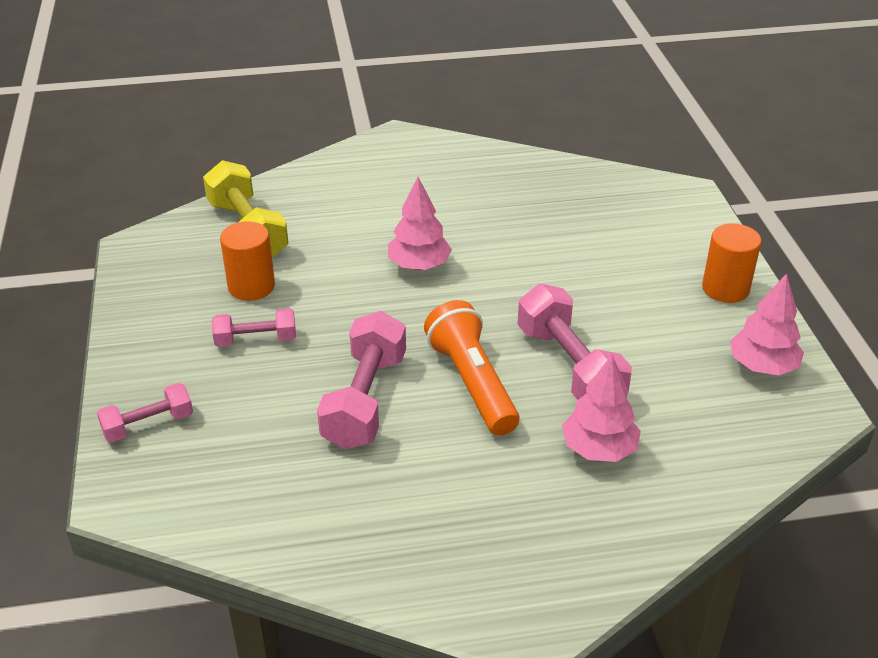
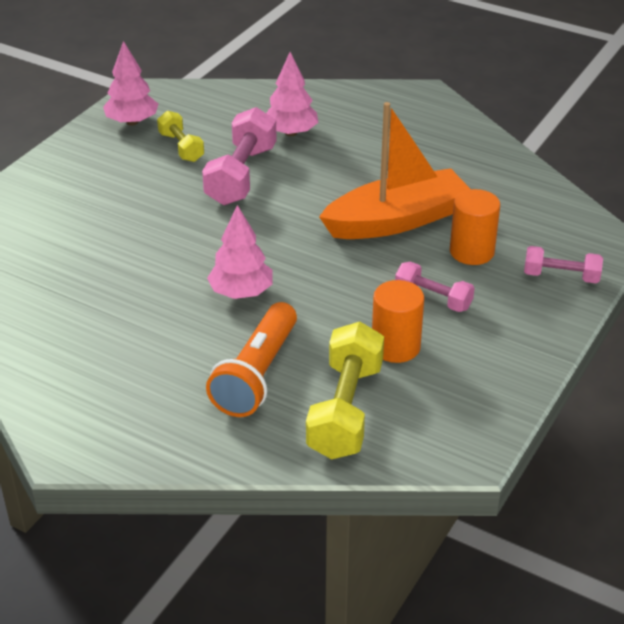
camera: 140 degrees left, 0 degrees up
pink dumbbell [317,311,406,450] -> orange boat [319,102,471,239]
orange flashlight [424,300,519,435] -> orange flashlight moved to [206,302,297,417]
orange cylinder [702,223,761,303] -> orange cylinder moved to [450,189,500,265]
none -> yellow dumbbell [157,111,204,162]

